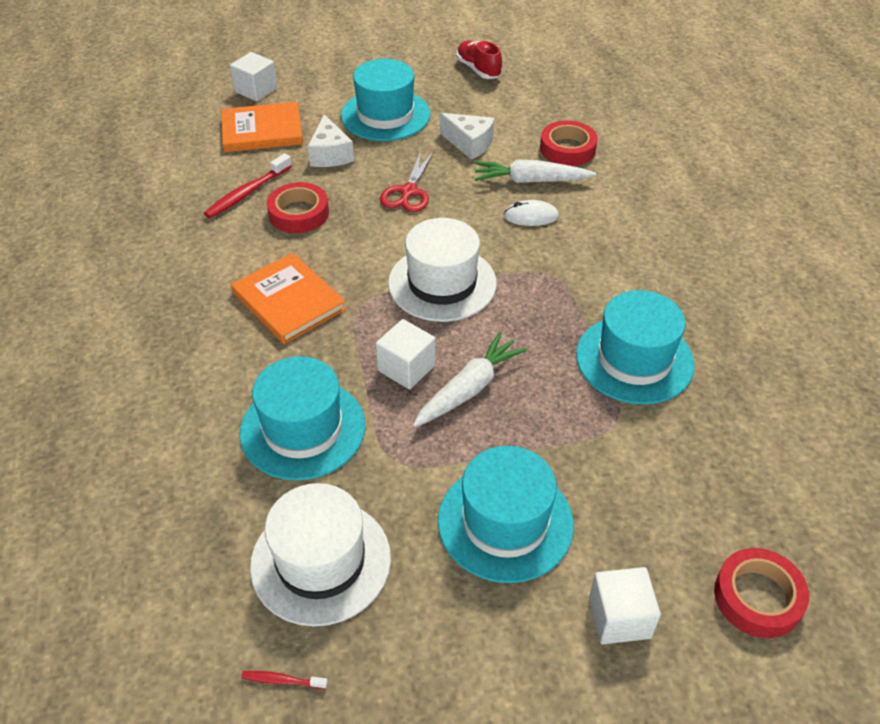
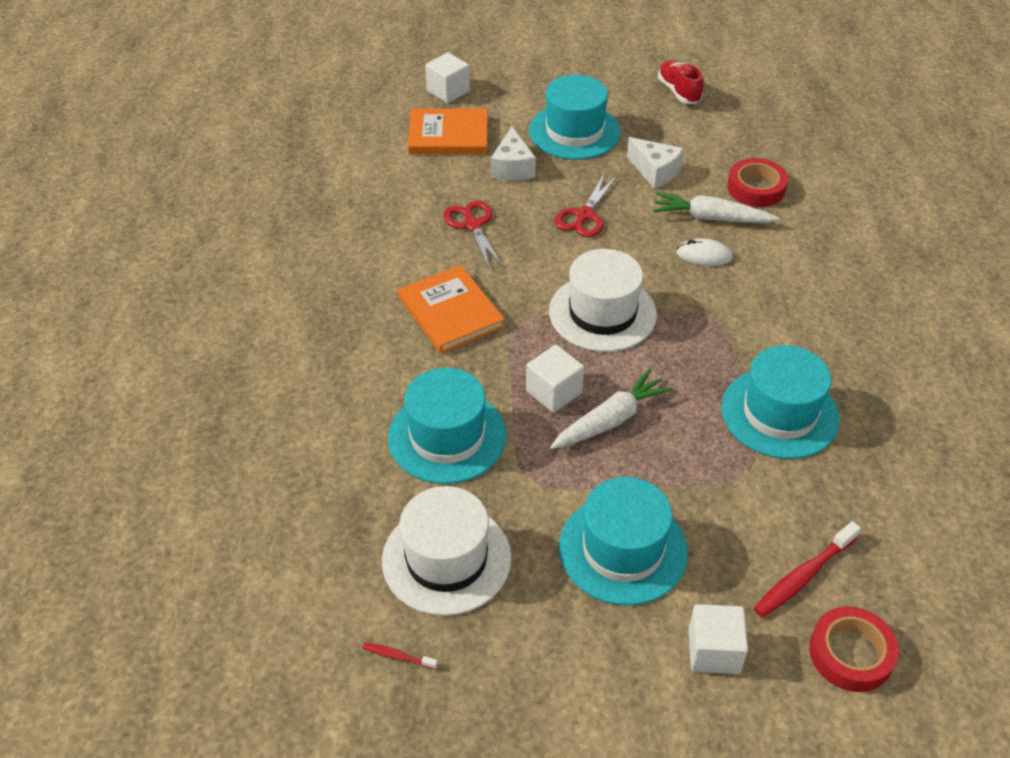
camera: 10 degrees right, 0 degrees up
red toothbrush [204,153,292,218] -> red toothbrush moved to [754,521,861,618]
red tape [267,182,329,233] -> red scissors [444,200,504,270]

